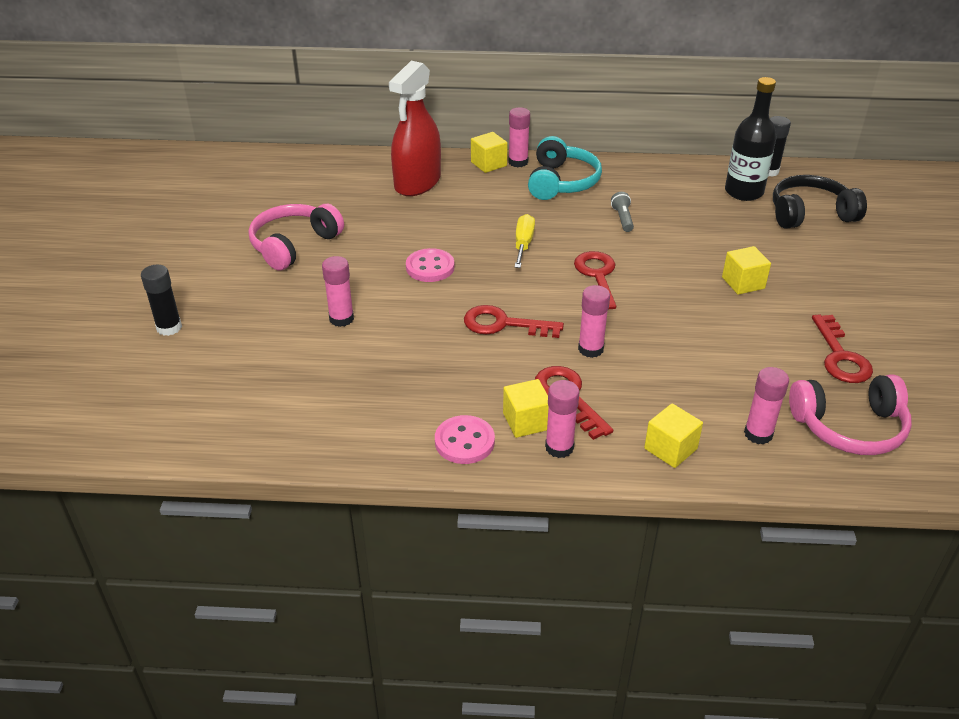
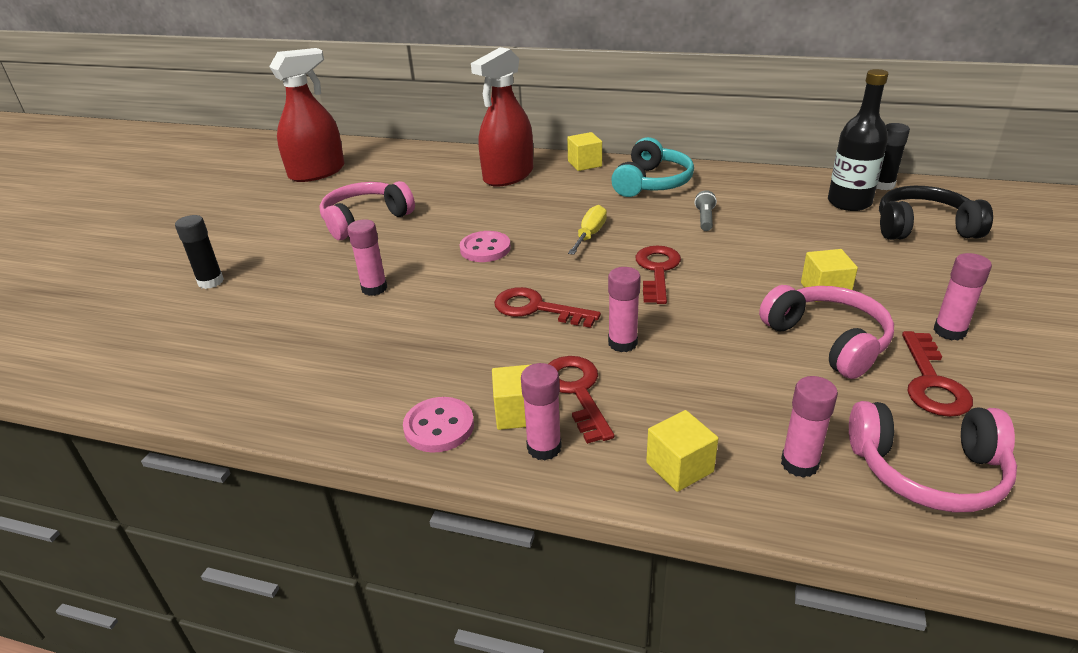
camera: 15 degrees right, 5 degrees down
pink glue stick [508,107,530,167] -> pink glue stick moved to [933,253,992,340]
none -> red spray bottle [269,48,345,182]
none -> pink headphones [759,285,894,379]

